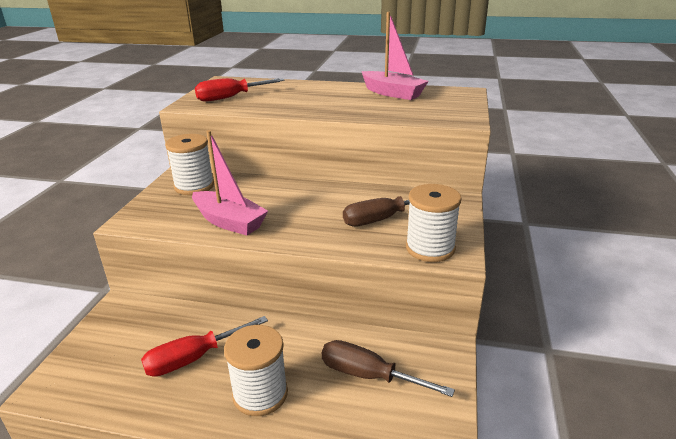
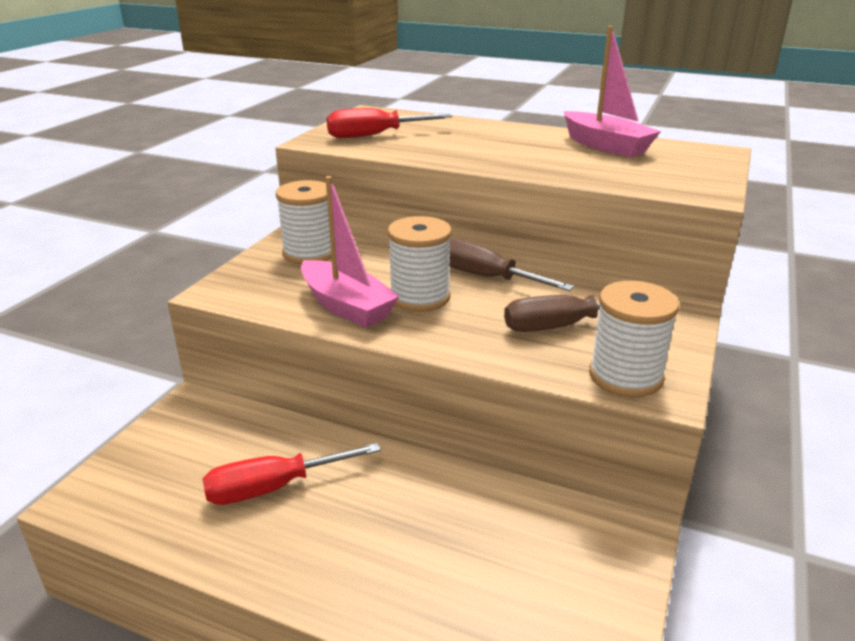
camera: 10 degrees right, 0 degrees up
white spool [224,325,288,416] -> white spool moved to [388,216,452,312]
brown screwdriver [322,340,455,397] -> brown screwdriver moved to [449,238,574,291]

